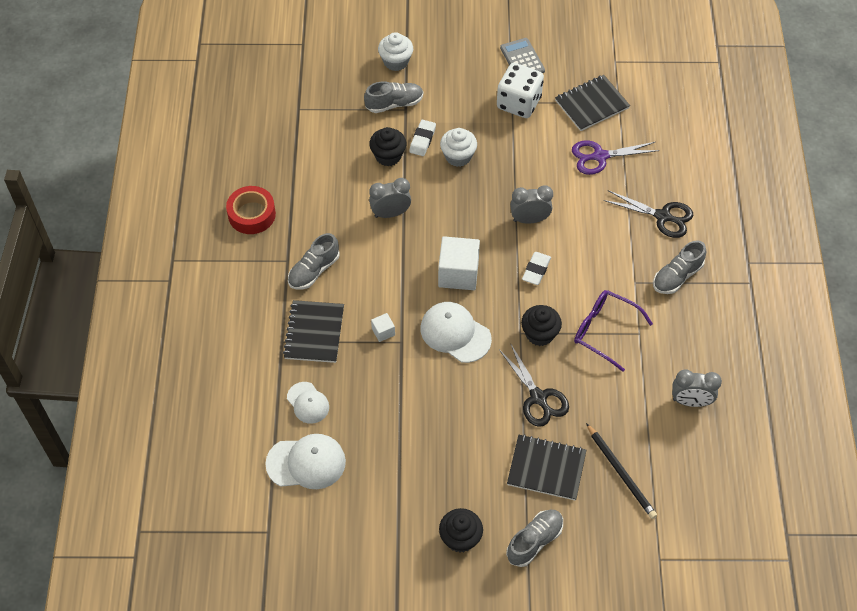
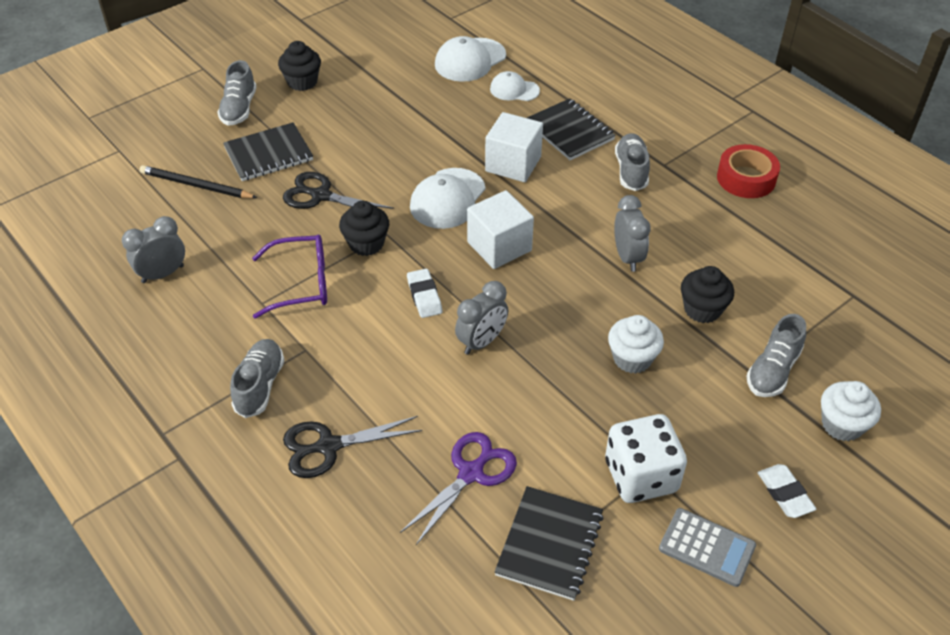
camera: 140 degrees right, 10 degrees down
grey clock [369,178,411,218] -> grey clock turned 45 degrees counterclockwise [614,195,651,272]
white cube [371,313,395,342] -> white cube [485,112,543,182], size x2.14
white eraser [409,120,436,156] -> white eraser moved to [758,464,816,518]
white cap [421,302,492,363] -> white cap turned 120 degrees clockwise [410,168,486,229]

